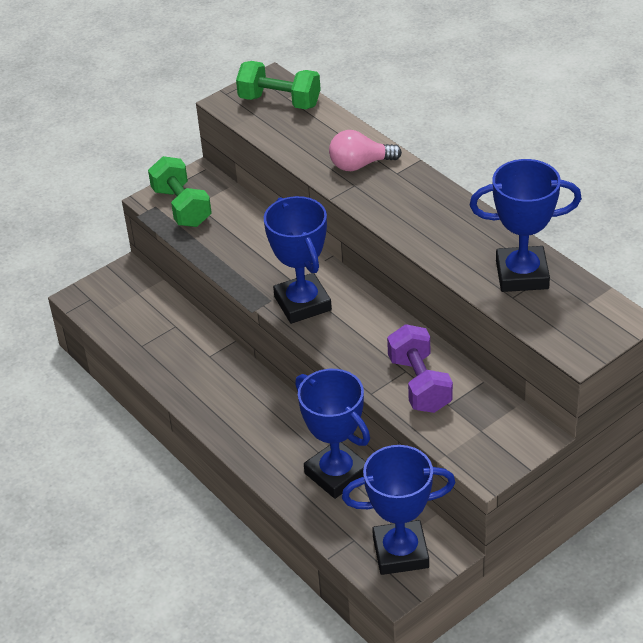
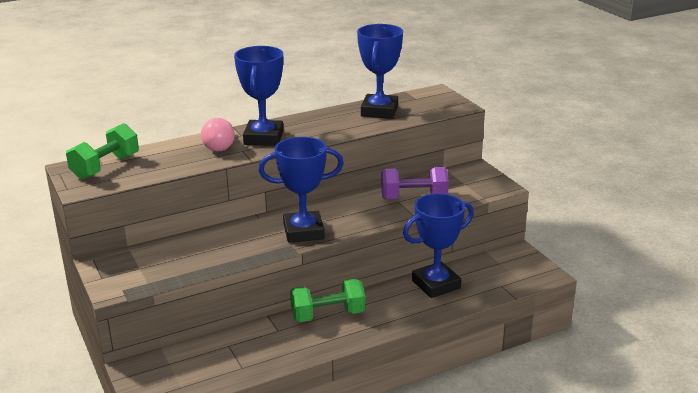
camera: 80 degrees left, 15 degrees down
green dumbbell [148,156,212,227] -> green dumbbell moved to [290,279,365,322]
blue trophy [342,445,456,575] -> blue trophy moved to [234,46,283,146]

